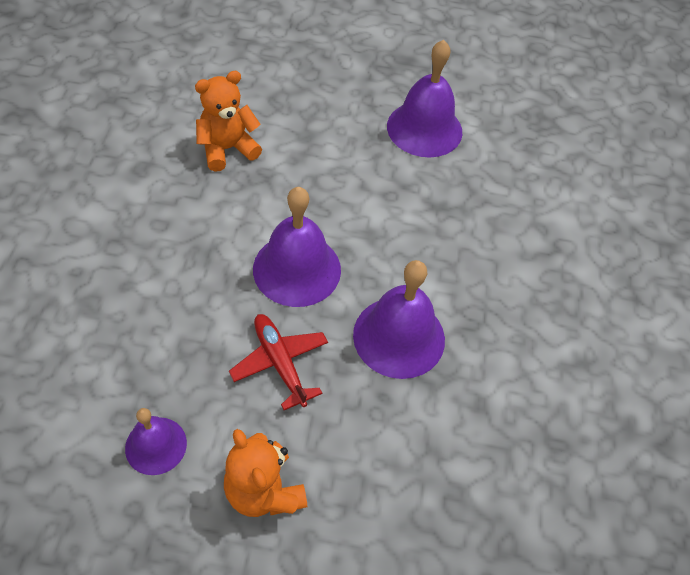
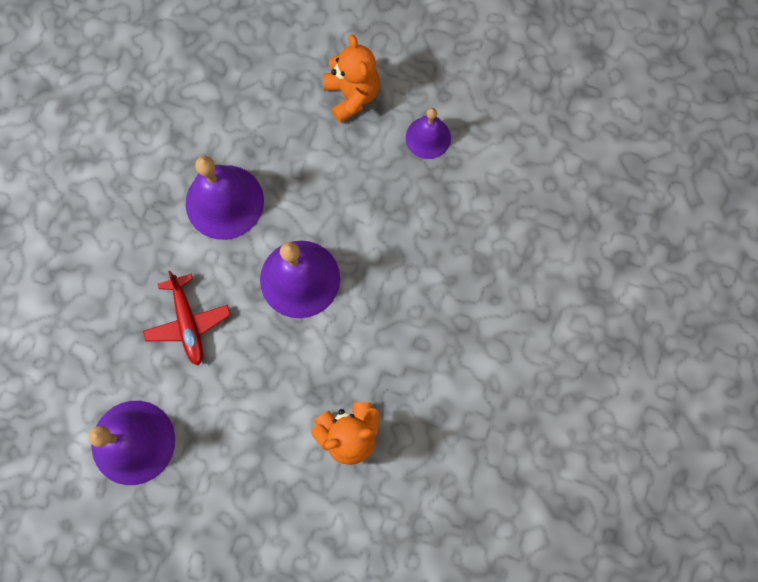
camera: 165 degrees left, 20 degrees up
red plane [229,314,328,410] -> red plane moved to [143,271,230,365]

